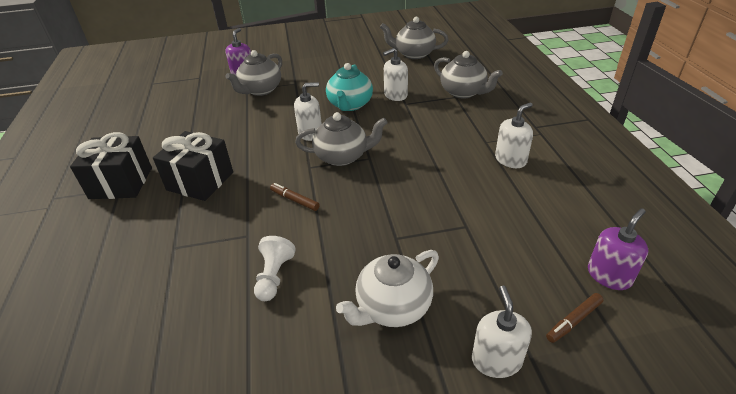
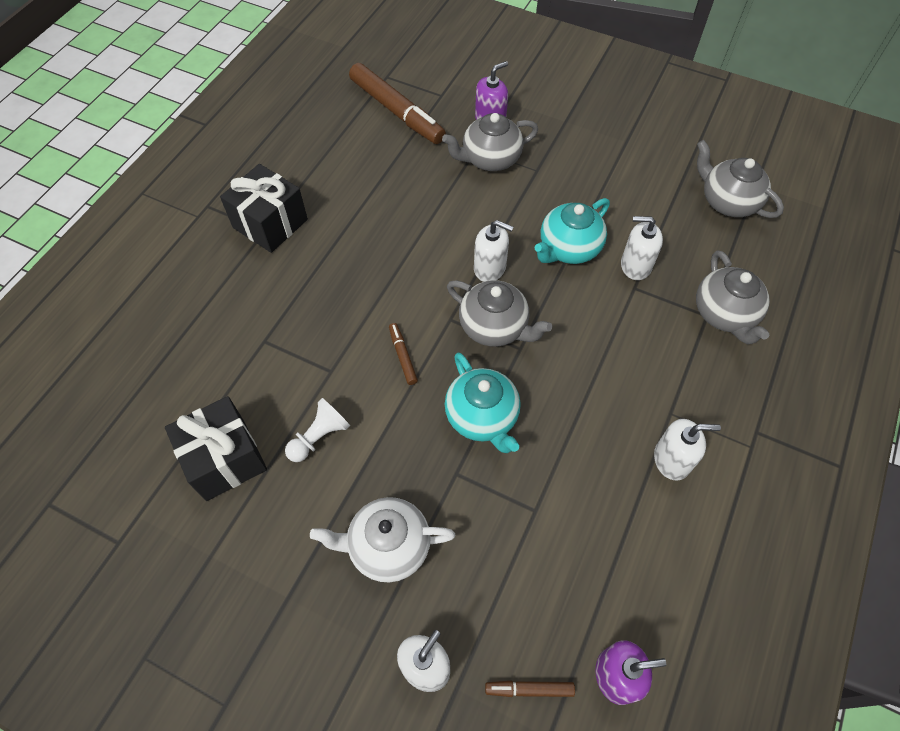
camera: 35 degrees right, 20 degrees up
black gift [153,131,233,201] -> black gift moved to [165,396,267,501]
none -> brown marker [349,63,446,144]
none -> turquoise teapot [445,352,521,453]

